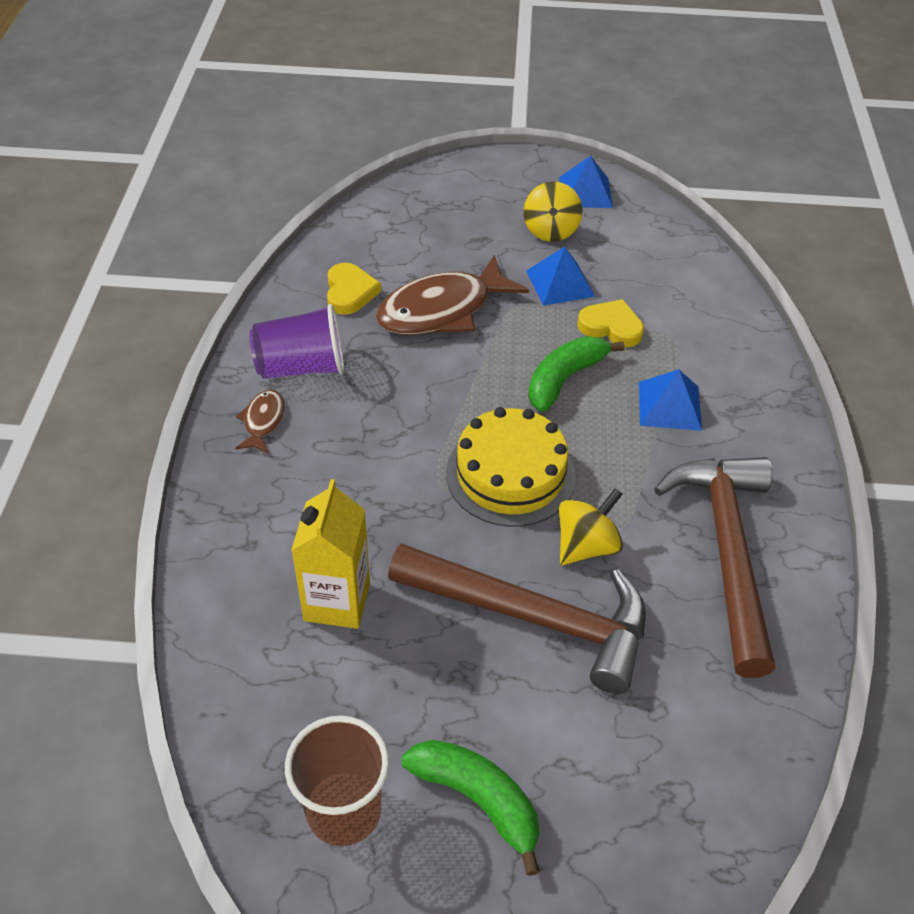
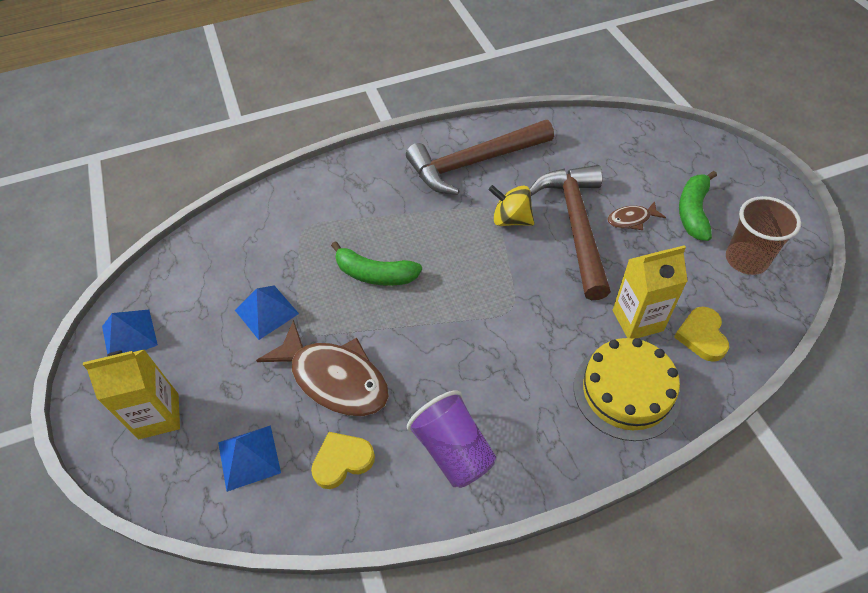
camera: 110 degrees left, 5 degrees up
brown fish [235,390,285,453] -> brown fish moved to [607,201,666,230]
yellow cake [446,407,576,527] -> yellow cake moved to [574,338,681,441]
yellow spinning top [524,182,582,242] -> none
yellow heart [577,299,644,347] -> yellow heart moved to [674,307,729,362]
blue pyramid [639,369,702,431] -> blue pyramid moved to [218,425,281,492]
none -> yellow carton [83,349,180,439]

